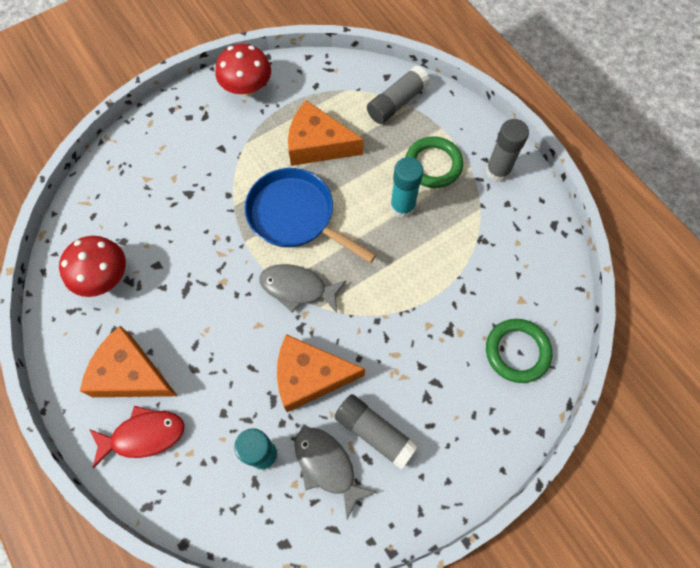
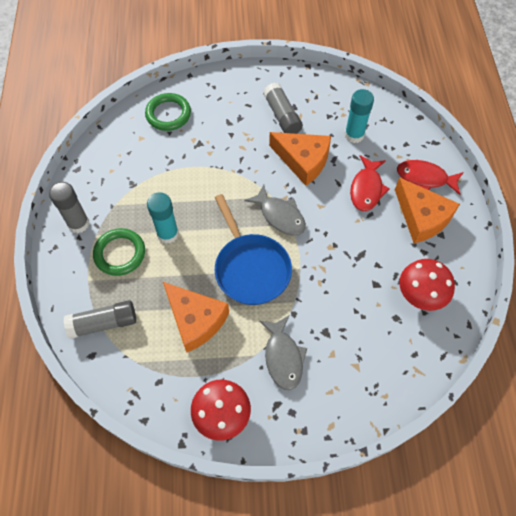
camera: 150 degrees left, 5 degrees down
grey fish [294,428,377,519] -> grey fish moved to [259,316,307,390]
none -> red fish [350,155,390,211]

